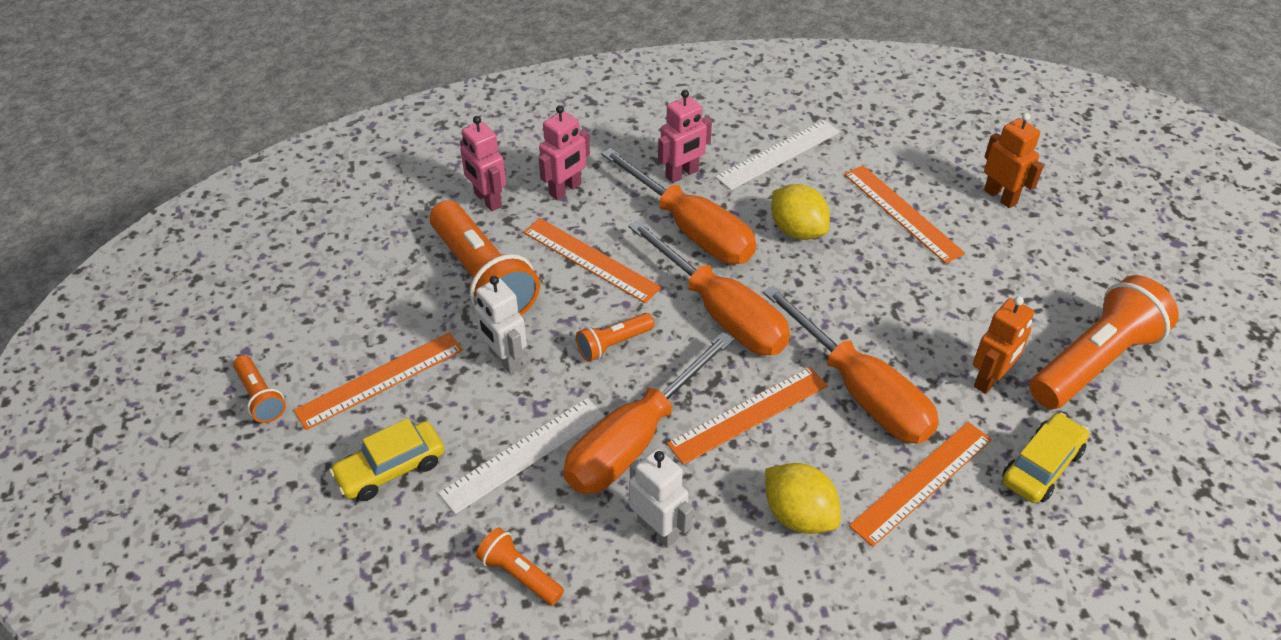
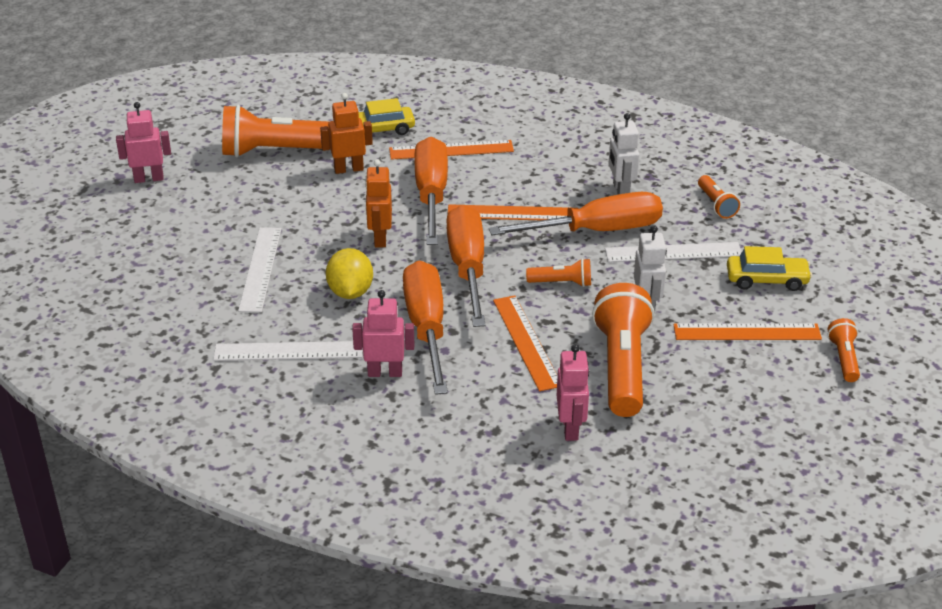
camera: 145 degrees left, 10 degrees down
pink robot [539,105,590,200] -> pink robot moved to [116,102,171,183]
yellow lemon [765,463,841,534] -> none
orange ruler [844,165,965,264] -> white ruler [238,227,282,313]
orange robot [984,113,1044,208] -> orange robot moved to [365,159,392,247]

